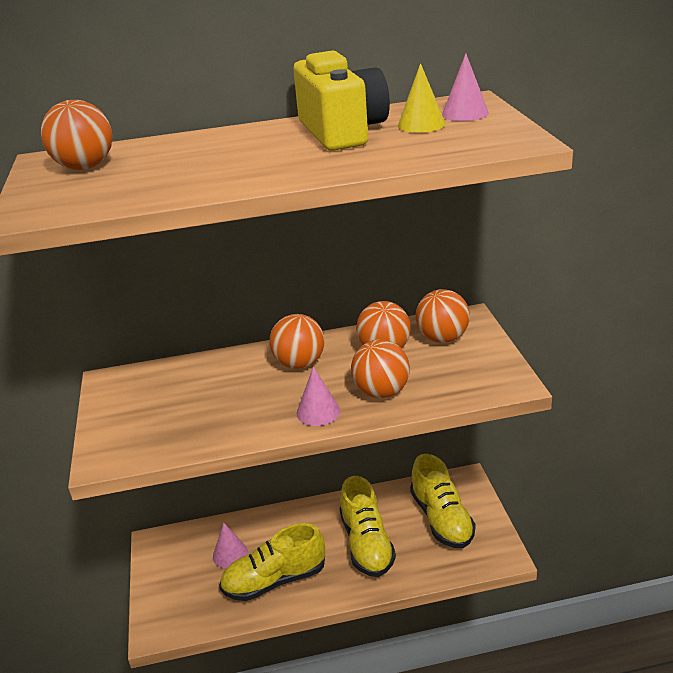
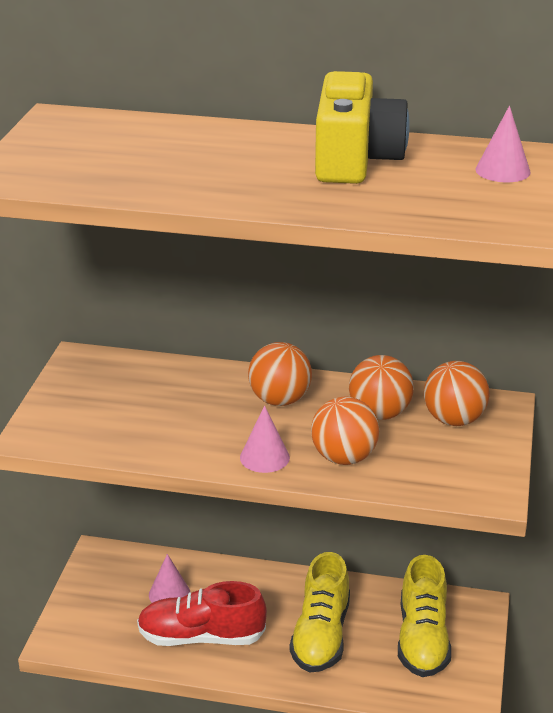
camera: 20 degrees right, 0 degrees up
orange ball [41,100,112,170] -> none
yellow shoe [219,523,325,601] -> red shoe [137,581,267,646]
yellow cone [398,63,446,133] -> none

